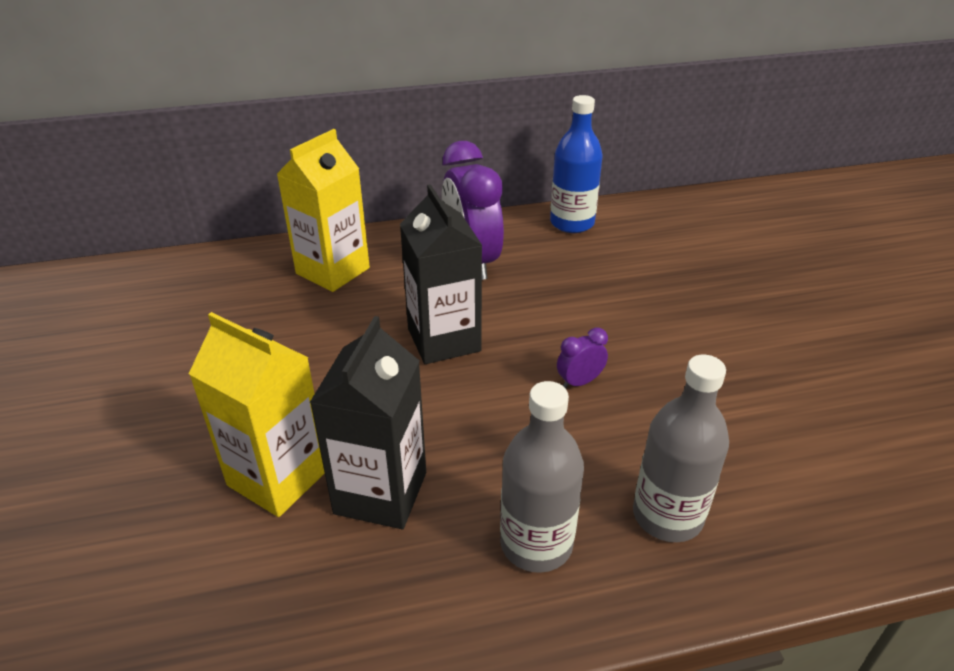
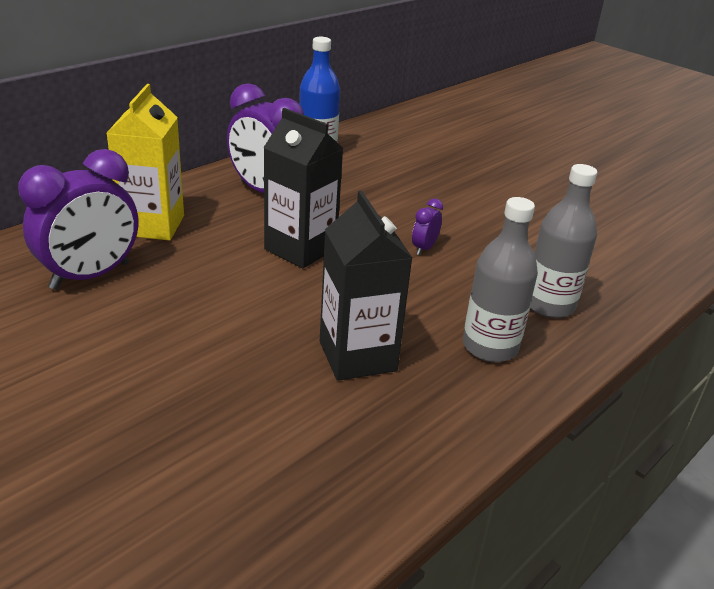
camera: 35 degrees left, 5 degrees down
yellow carton [189,312,325,517] -> none
none -> purple clock [18,149,138,290]

